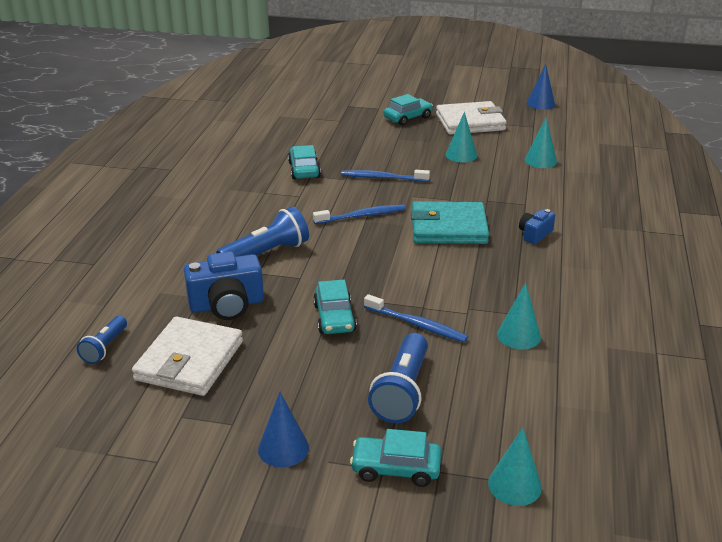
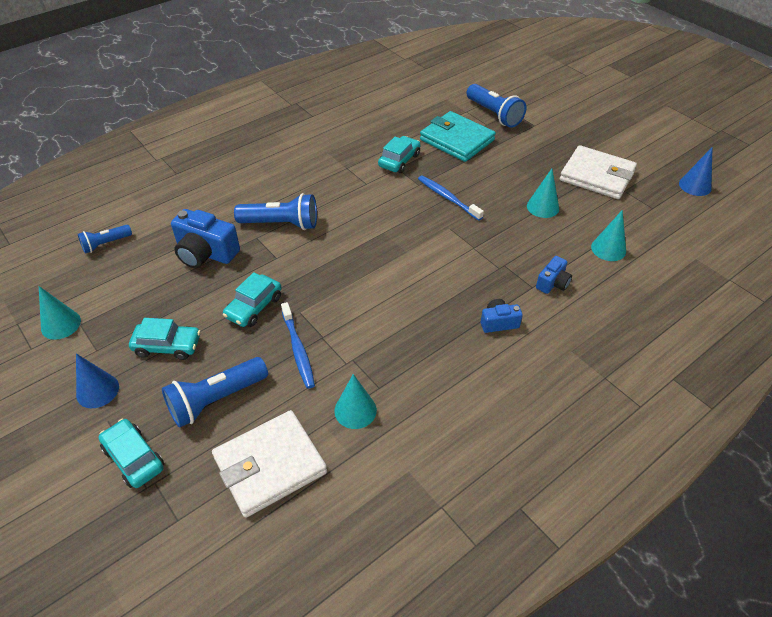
camera: 40 degrees right, 15 degrees up
white wallet [132,317,243,396] -> white wallet moved to [212,410,327,518]
blue toothbrush [313,204,406,224] -> none
turquoise car [384,94,433,126] -> turquoise car moved to [129,318,201,360]
turquoise wallet [411,201,489,244] -> turquoise wallet moved to [420,111,496,162]
turquoise cone [488,427,542,506] -> turquoise cone moved to [39,286,81,340]
none -> blue flashlight [466,84,526,128]
none -> blue camera [536,256,572,294]

